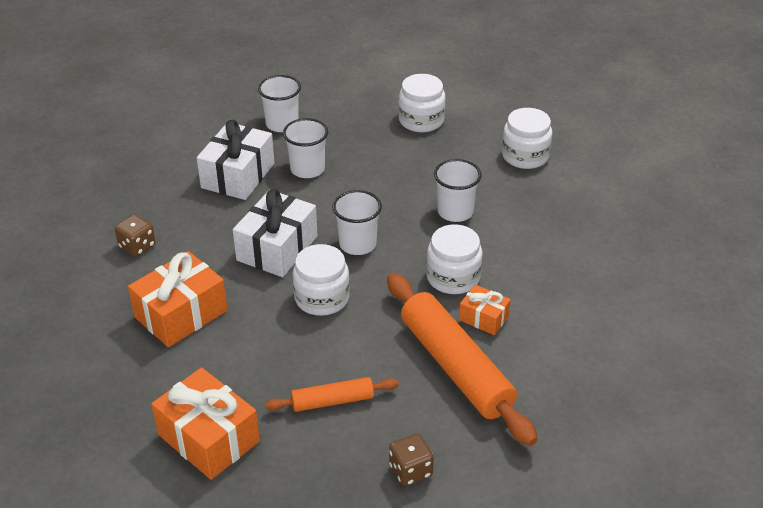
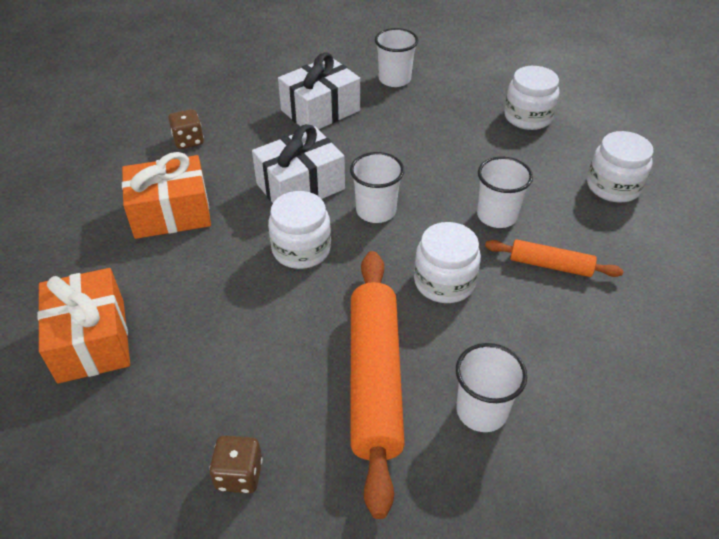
camera: 30 degrees right, 5 degrees up
orange rolling pin [265,377,399,412] -> orange rolling pin moved to [485,239,623,277]
white cup [283,118,328,178] -> white cup moved to [456,343,527,432]
orange gift [459,285,511,335] -> none

